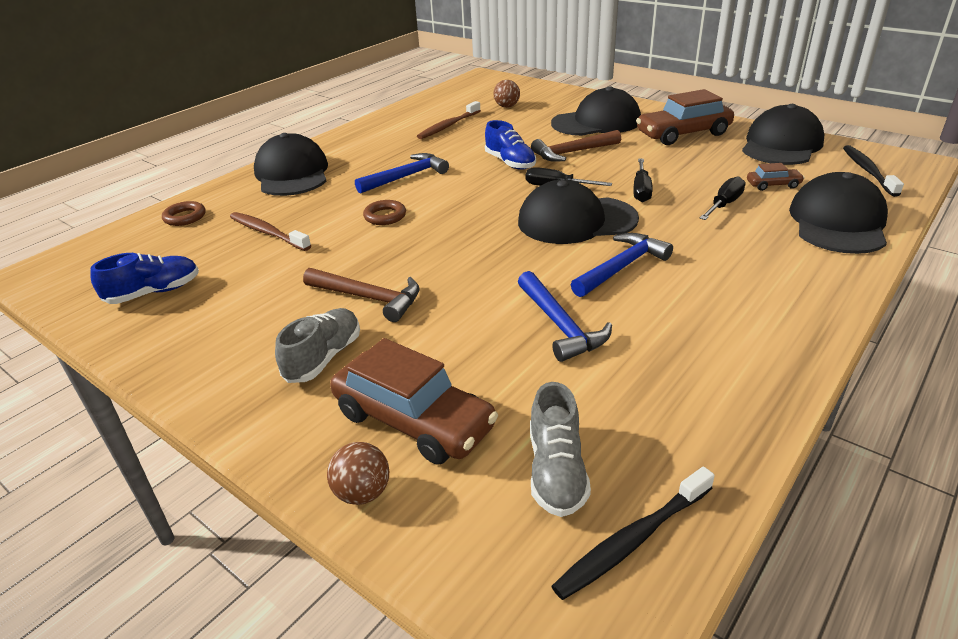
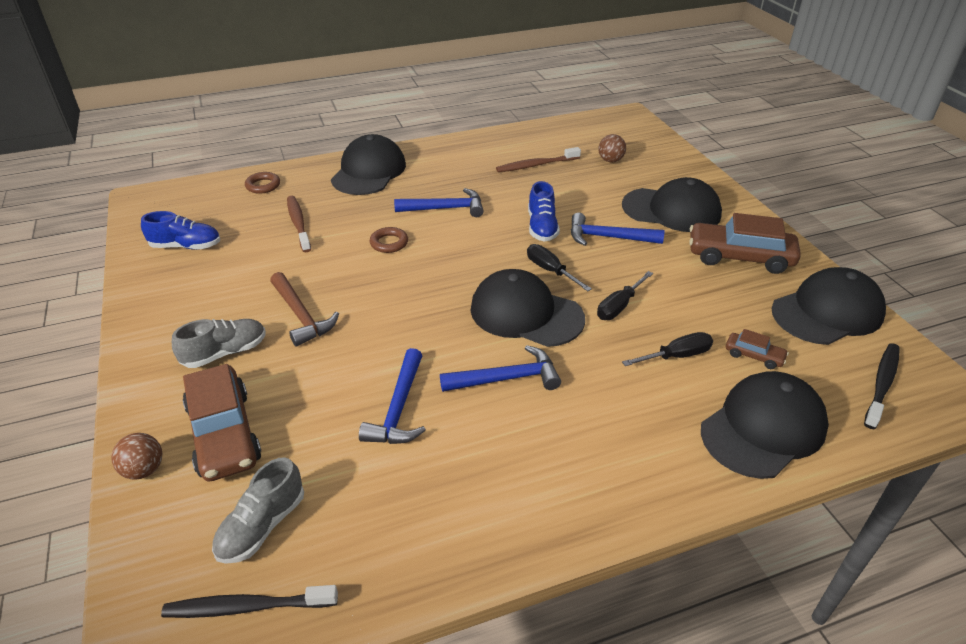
camera: 30 degrees right, 5 degrees up
brown hammer [531,130,621,162] -> blue hammer [571,213,664,246]

